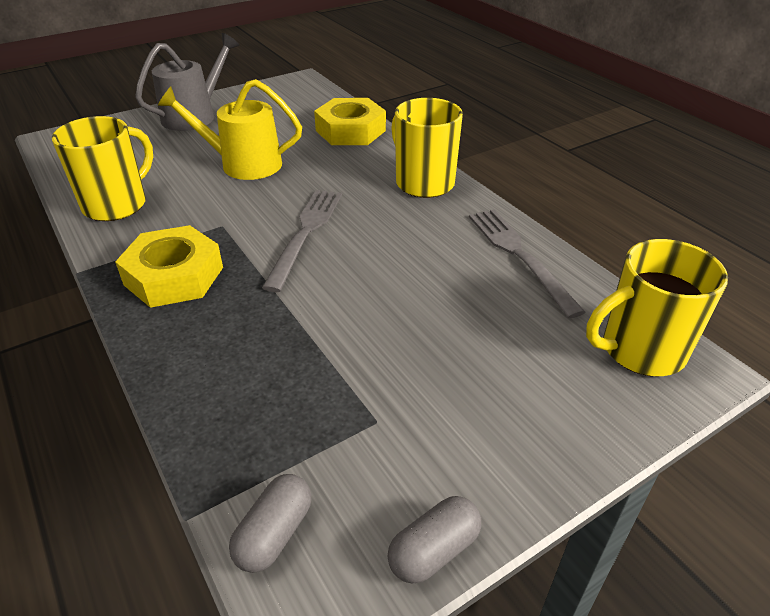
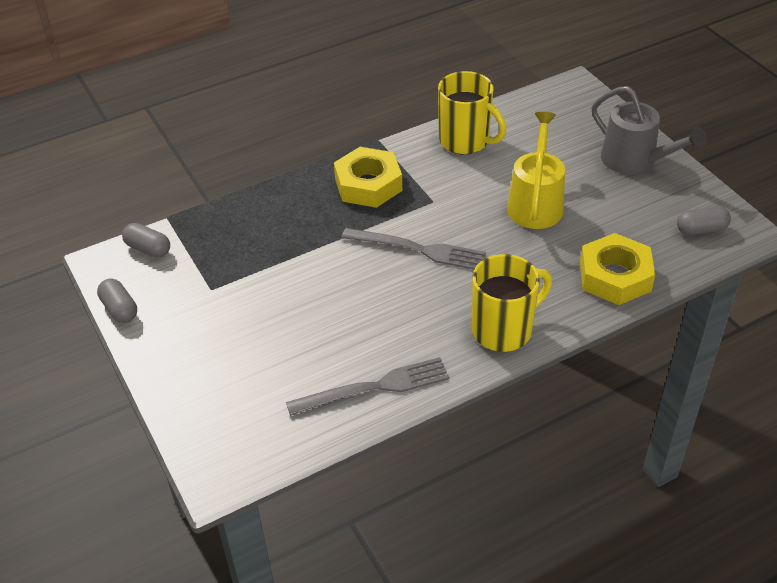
camera: 95 degrees right, 5 degrees up
yellow mug [586,239,728,377] -> none
none -> grey capsule [677,207,731,235]

